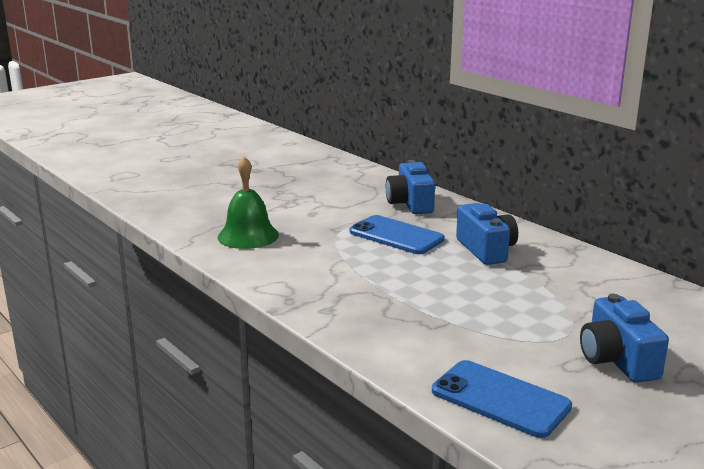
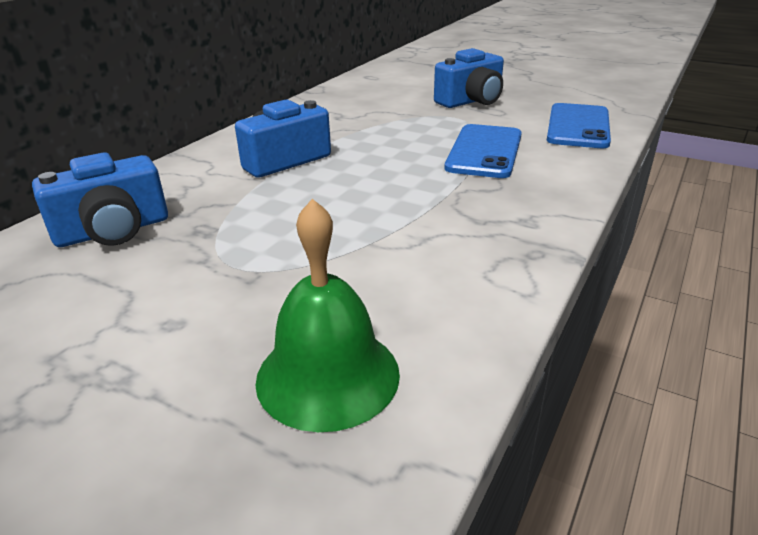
camera: 110 degrees left, 10 degrees up
blue phone [350,215,445,254] -> blue phone moved to [444,124,522,178]

